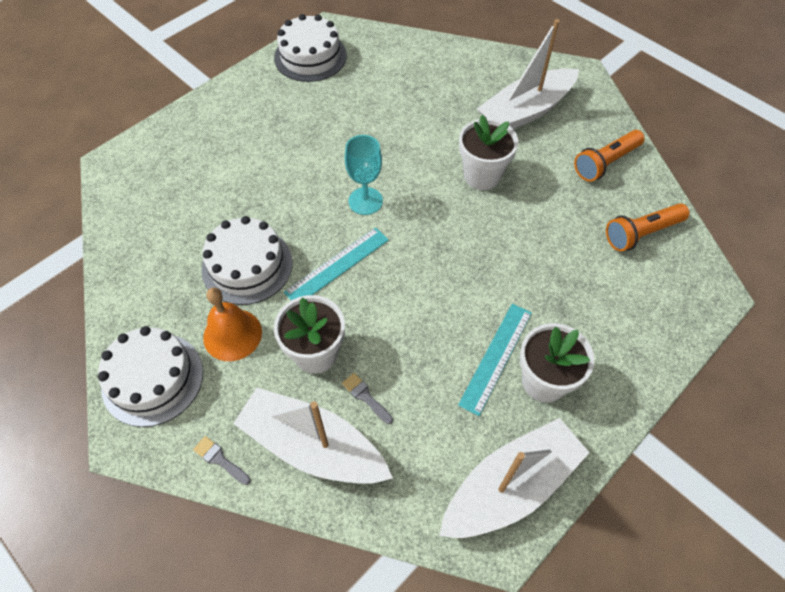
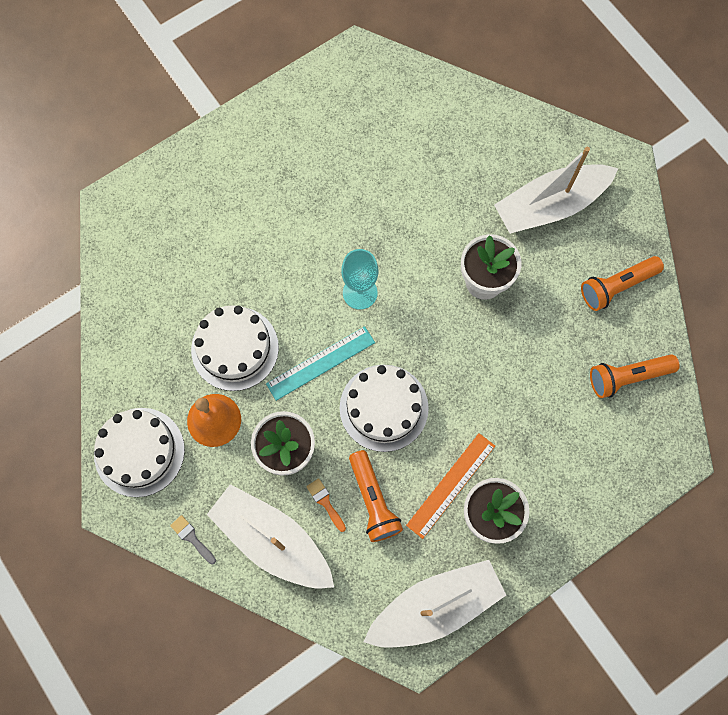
camera: 10 degrees right, 15 degrees up
white cake [274,14,347,82] -> white cake moved to [340,365,429,452]
grey brush [342,373,393,424] -> orange brush [306,478,346,532]
turquoise ruler [458,304,532,416] -> orange ruler [406,433,495,539]
none -> orange flashlight [349,450,403,542]

